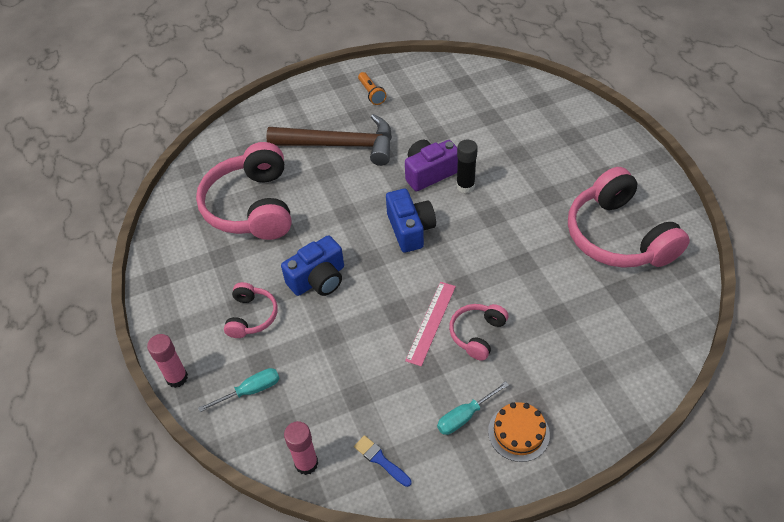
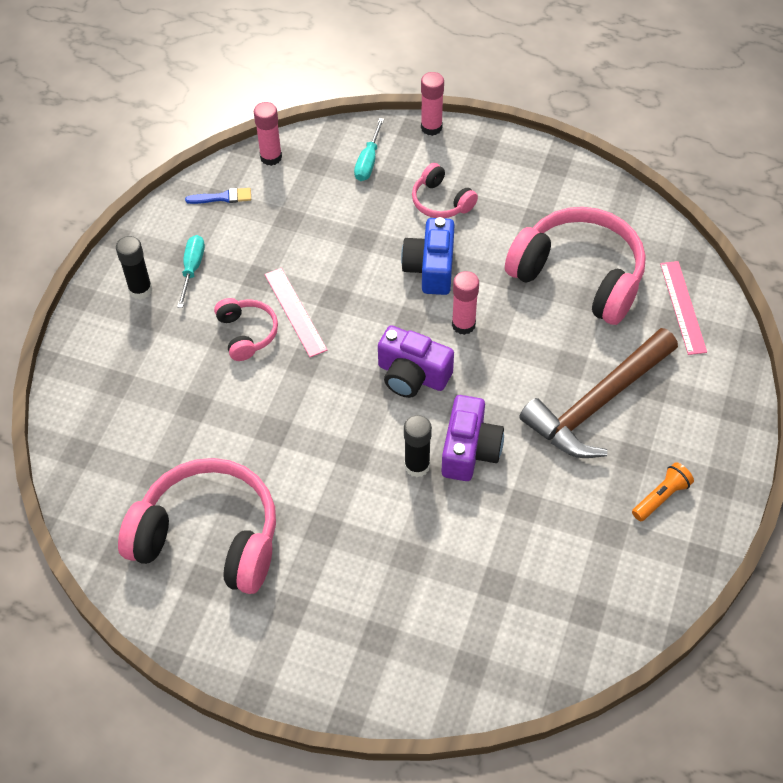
camera: 130 degrees right, 5 degrees up
orange flashlight [358,72,386,105] -> orange flashlight turned 120 degrees clockwise [632,462,694,521]
blue camera [386,189,436,253] -> purple camera [378,326,454,398]
orange cake [488,402,550,462] -> black glue stick [116,236,152,300]
none -> pink glue stick [452,271,479,335]
none -> pink ruler [660,261,707,355]

